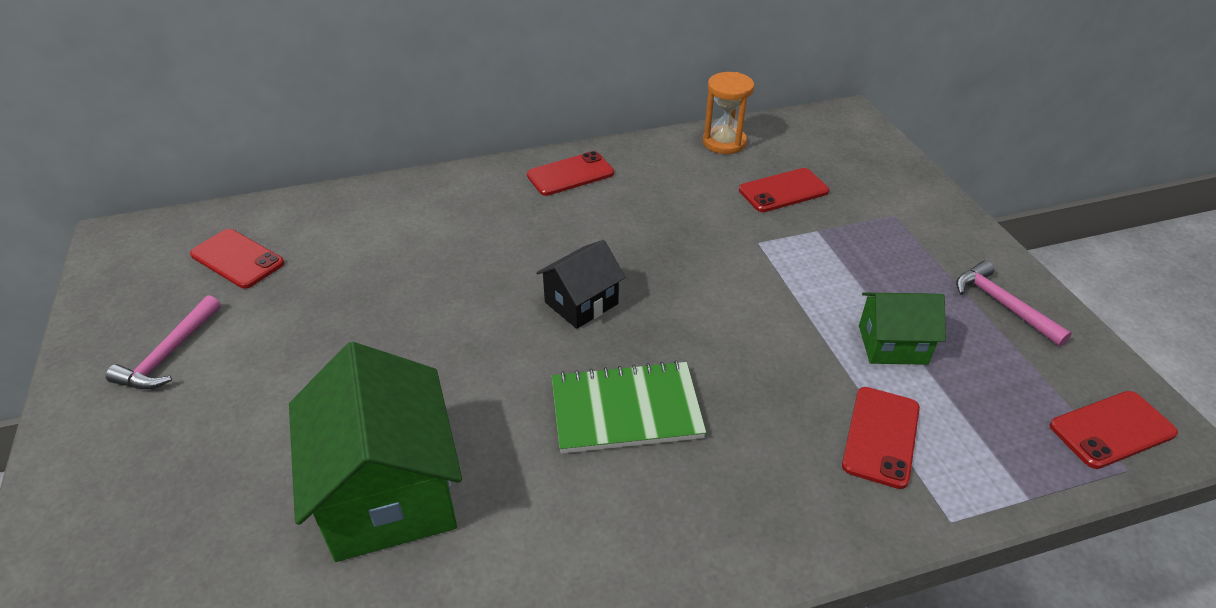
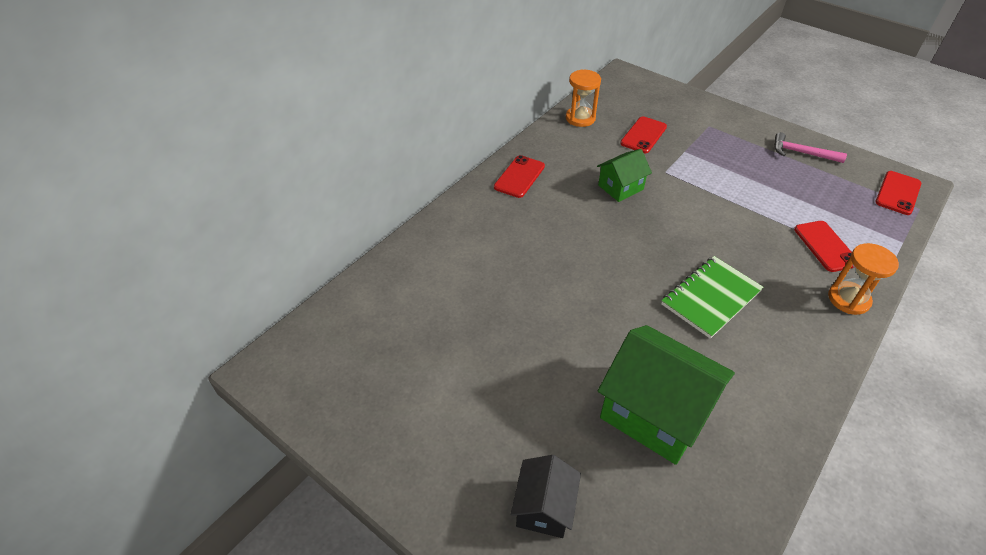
camera: 35 degrees left, 5 degrees up
pink hammer [106,295,221,389] -> none
red phone [190,229,284,289] -> none
black house [536,240,626,329] -> black house moved to [510,455,581,538]
green house [859,293,946,365] -> green house moved to [597,149,652,202]
none -> orange hourglass [828,243,899,315]

